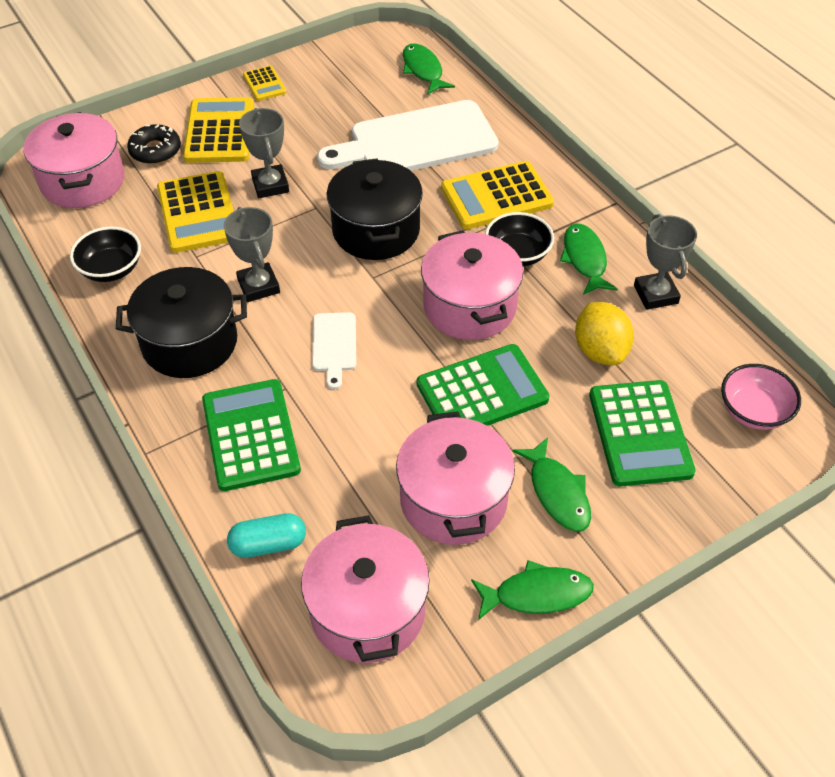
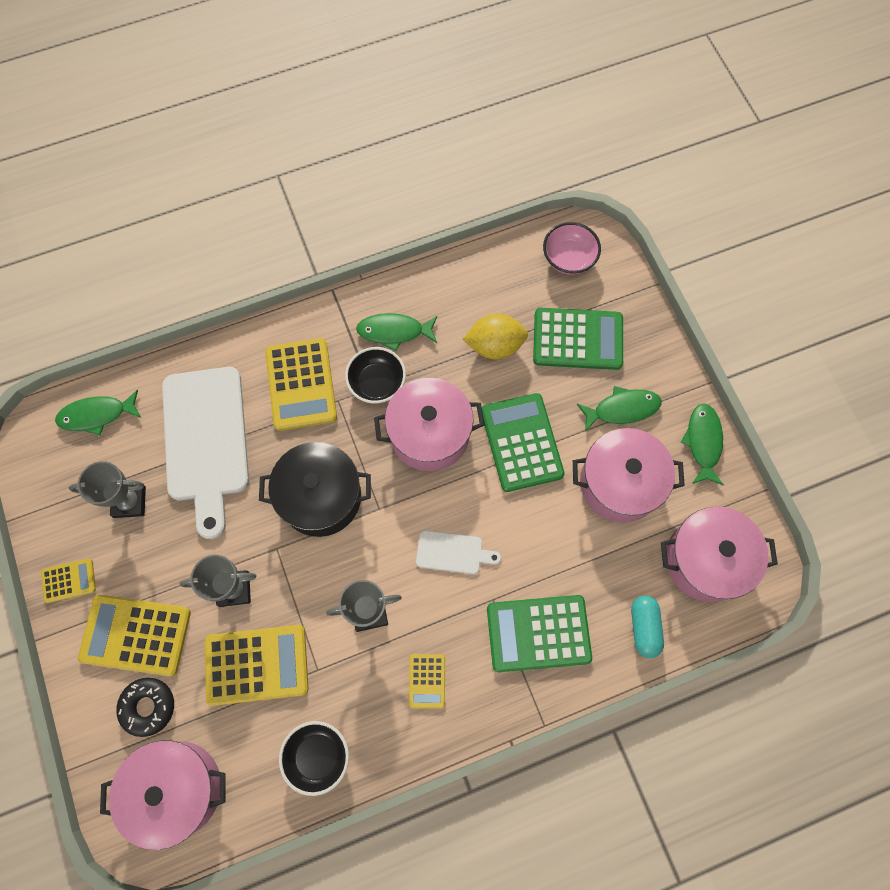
camera: 80 degrees left, 20 degrees up
black pot [116,267,247,378] -> yellow calculator [409,654,445,709]
grey trophy [634,214,697,310] -> grey trophy moved to [69,461,146,518]

